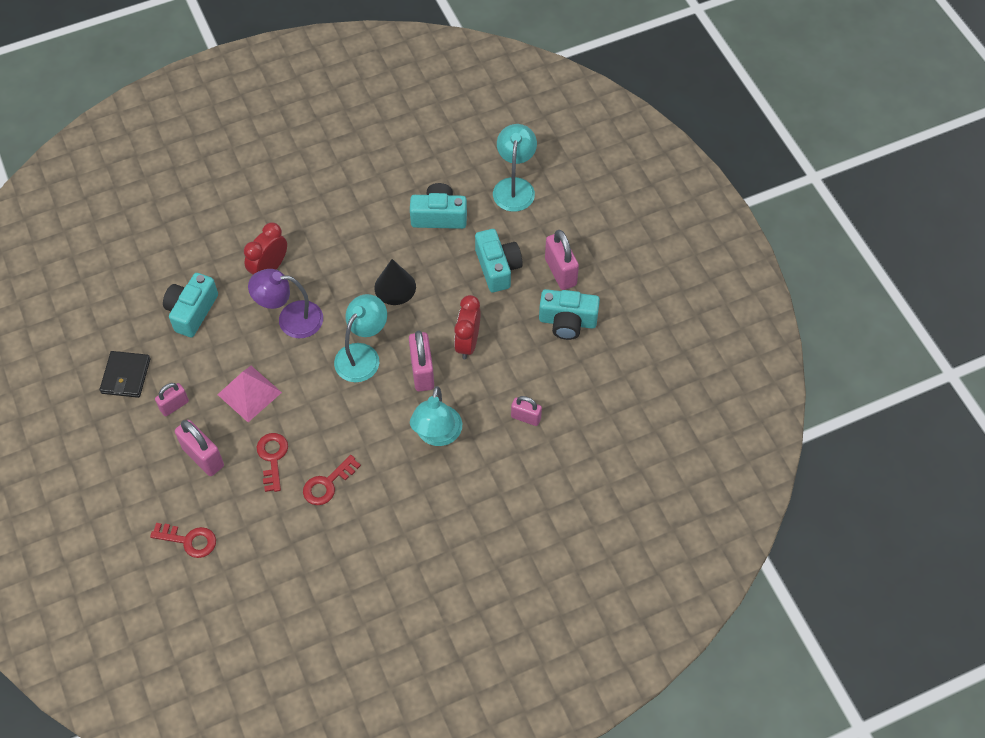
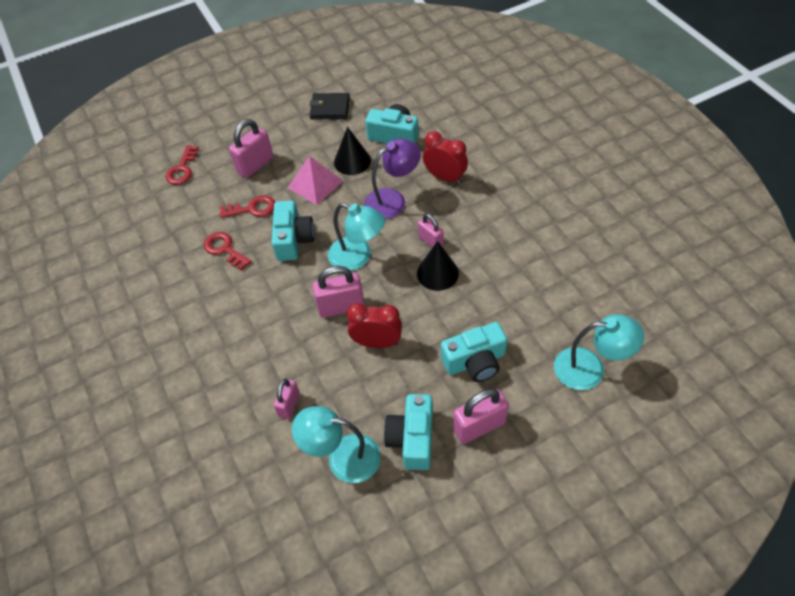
camera: 90 degrees right, 5 degrees down
pink padlock [155,383,189,416] -> pink padlock moved to [418,214,444,248]
purple lamp [248,269,323,338] -> purple lamp turned 60 degrees clockwise [364,139,421,219]
turquoise camera [410,183,467,229] -> turquoise camera moved to [271,200,315,261]
turquoise lamp [410,386,462,446] -> turquoise lamp moved to [292,406,381,483]
none -> black cone [334,127,371,175]

